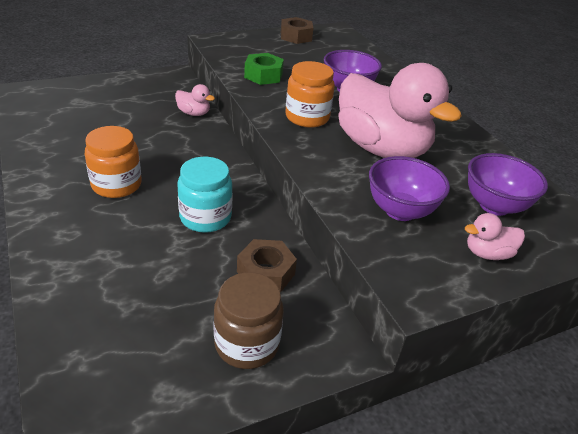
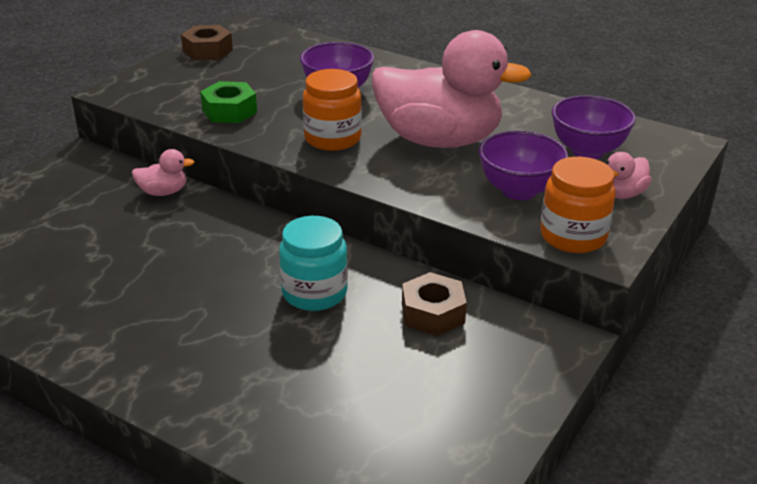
camera: 30 degrees left, 5 degrees down
orange jar [85,126,142,198] -> orange jar moved to [540,157,616,253]
brown jar [214,272,284,369] -> none

